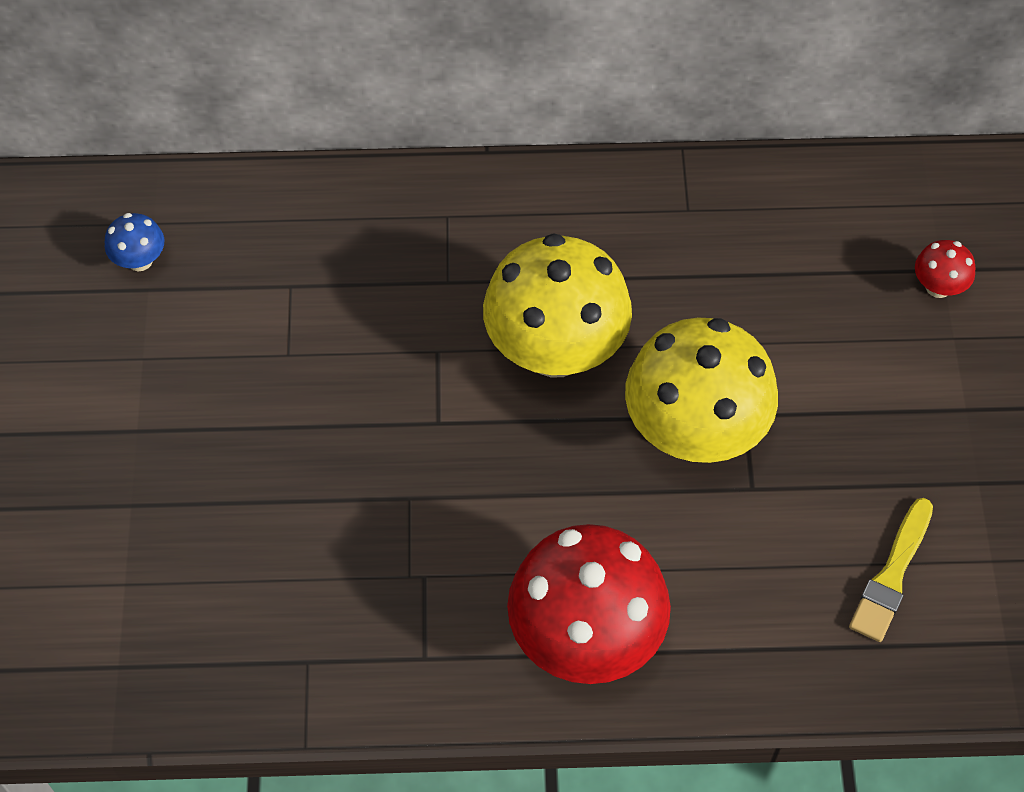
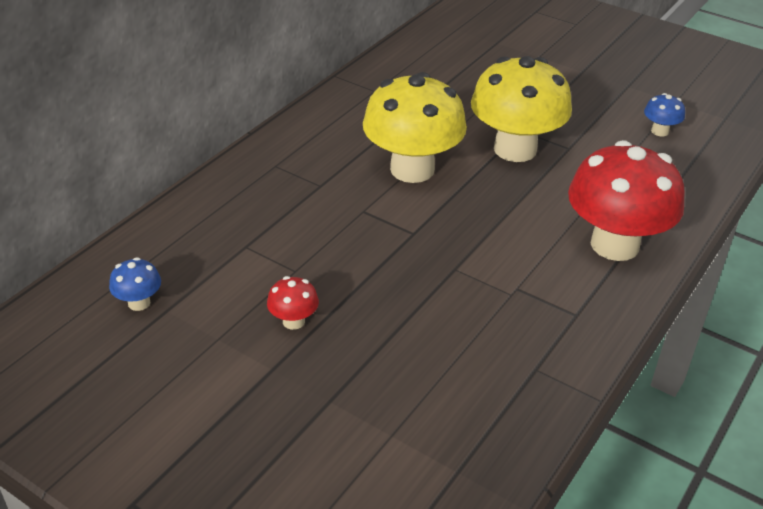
camera: 55 degrees left, 20 degrees down
yellow brush [849,498,933,642] -> blue mushroom [644,93,685,136]
red mushroom [915,240,976,298] -> red mushroom moved to [267,276,319,330]

